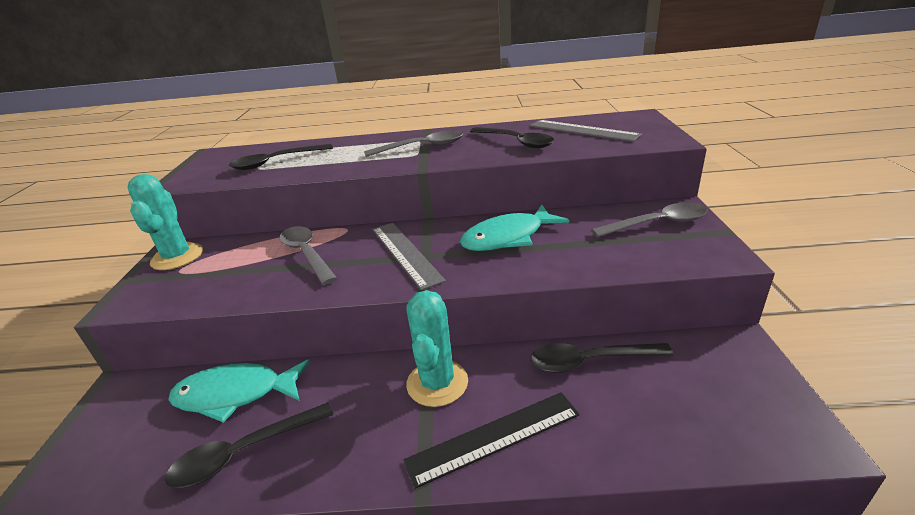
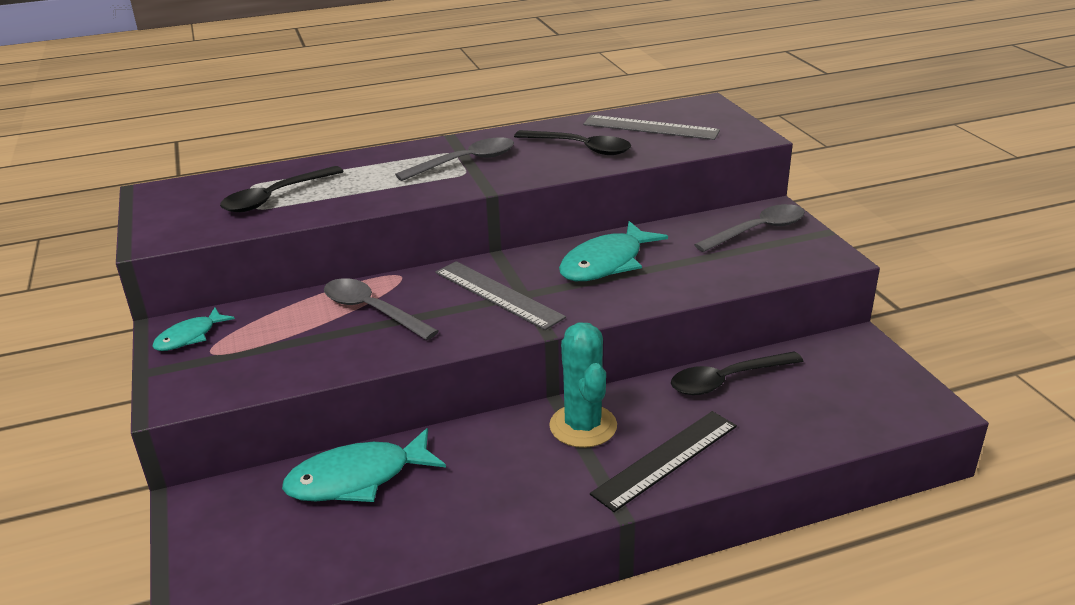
camera: 20 degrees left, 0 degrees up
turquoise cactus [128,174,203,270] -> turquoise fish [152,308,235,351]
black spoon [165,402,333,488] -> none

